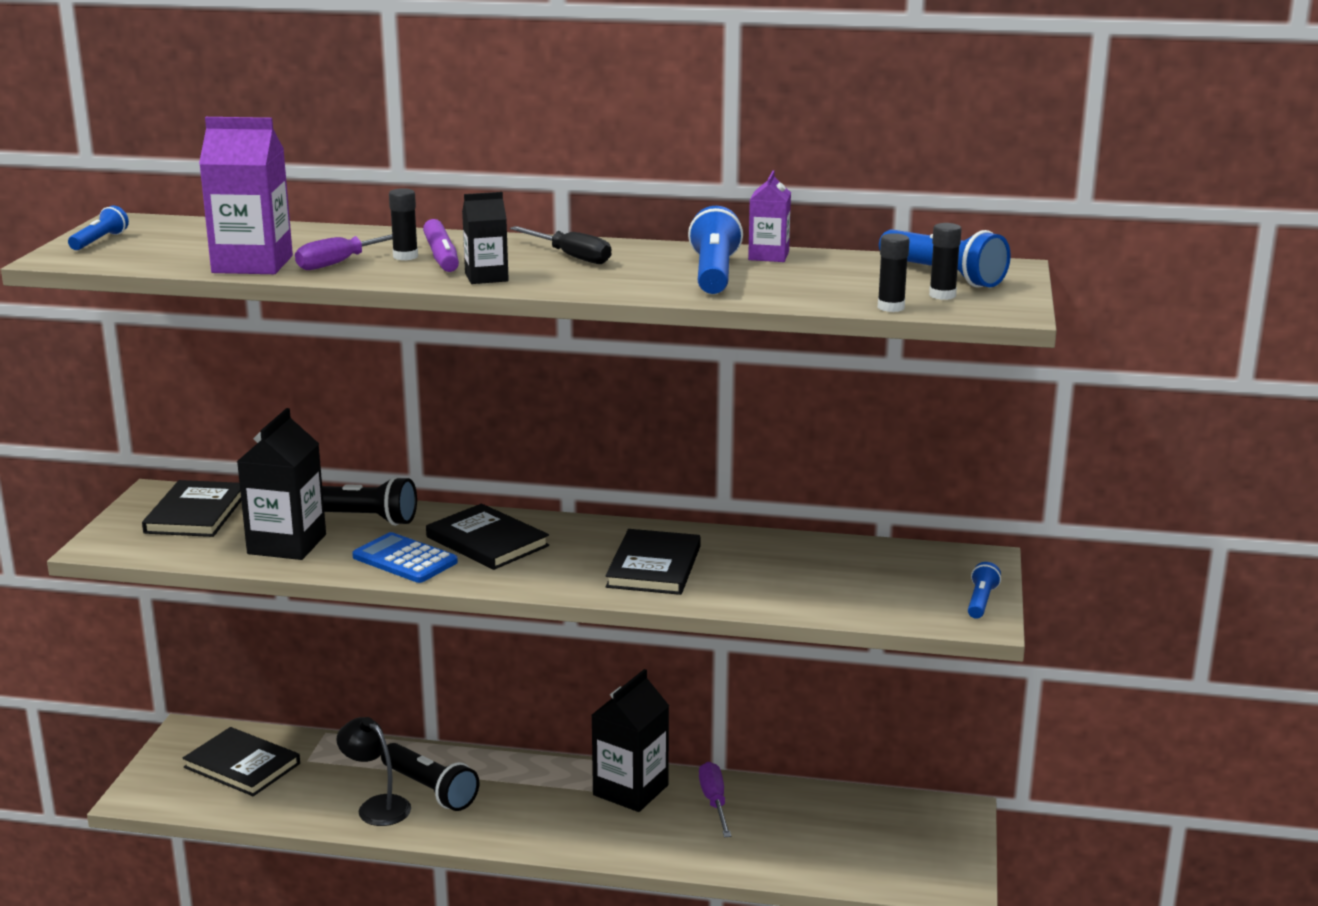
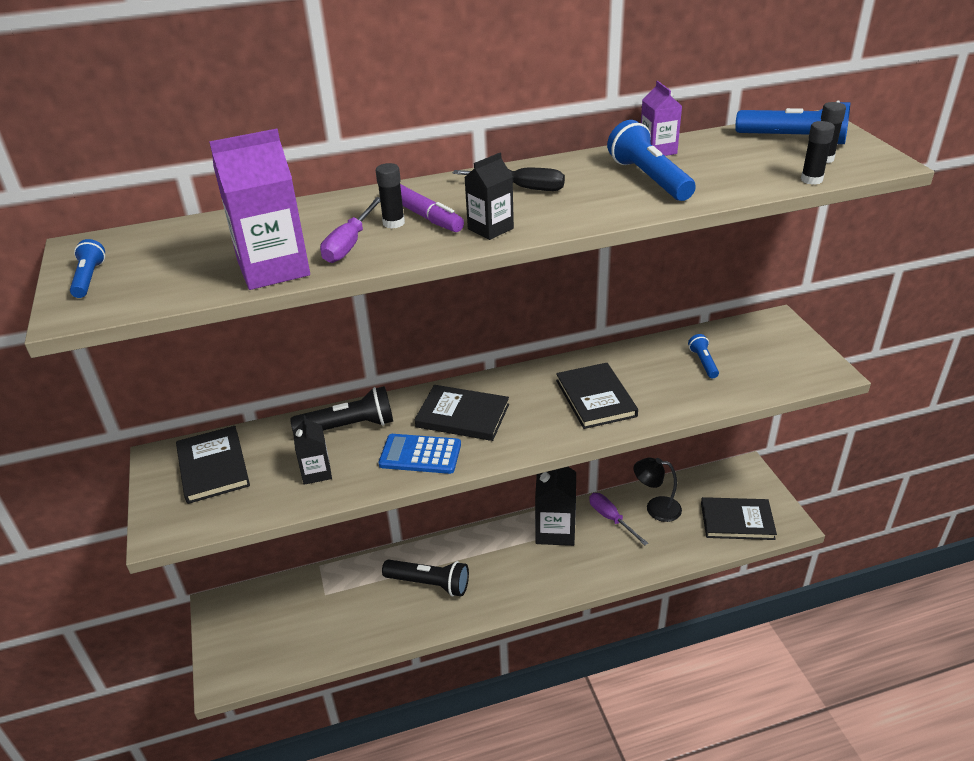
camera: 25 degrees left, 15 degrees up
black book [183,727,300,796] -> black book moved to [701,497,777,540]
black carton [237,408,326,560] -> black carton [293,415,332,485], size x0.57
black lamp [336,717,411,826] -> black lamp moved to [633,458,682,522]
blue flashlight [968,562,1001,619] -> blue flashlight moved to [688,334,719,378]

